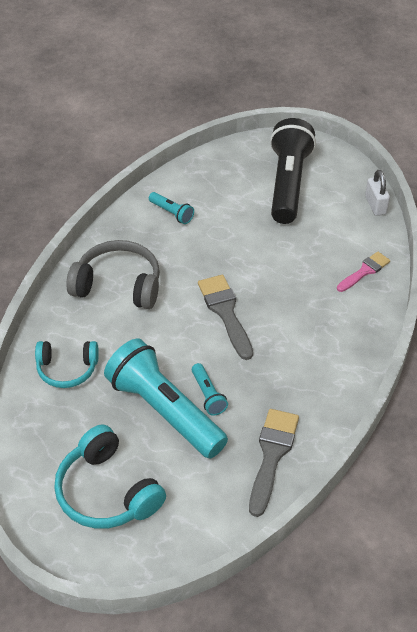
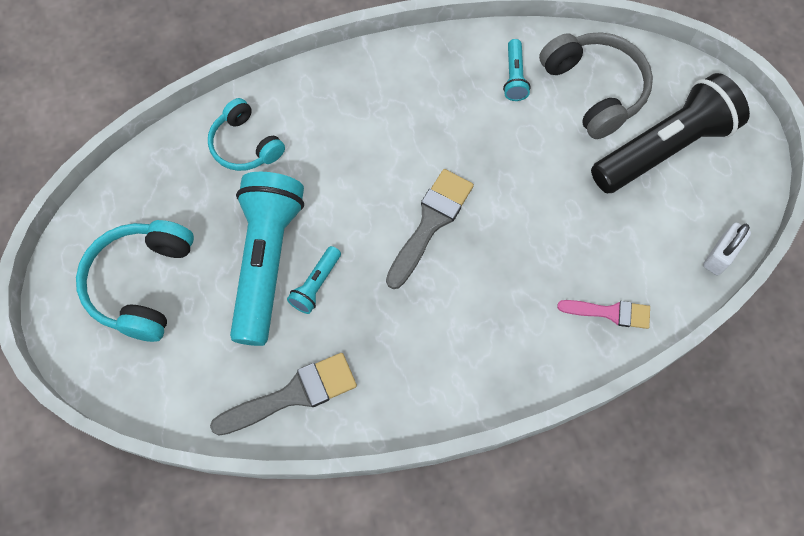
camera: 50 degrees right, 20 degrees up
grey headphones [66,240,160,309] -> grey headphones moved to [539,32,653,139]

